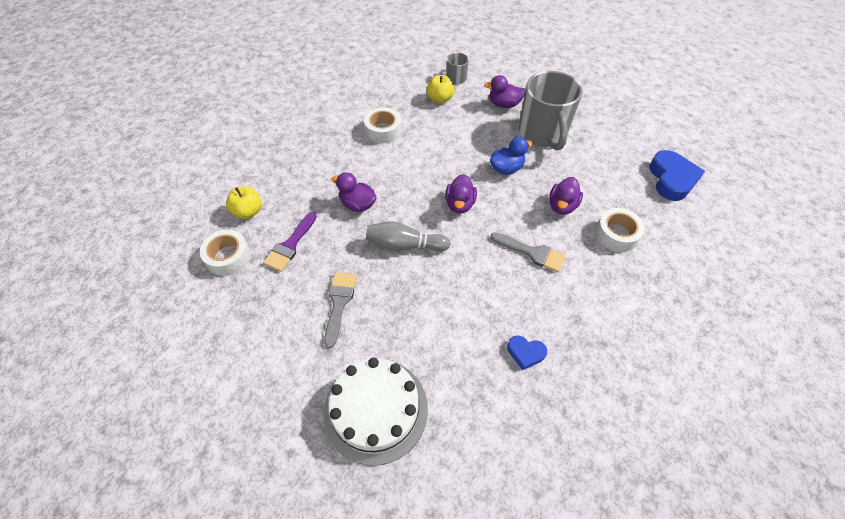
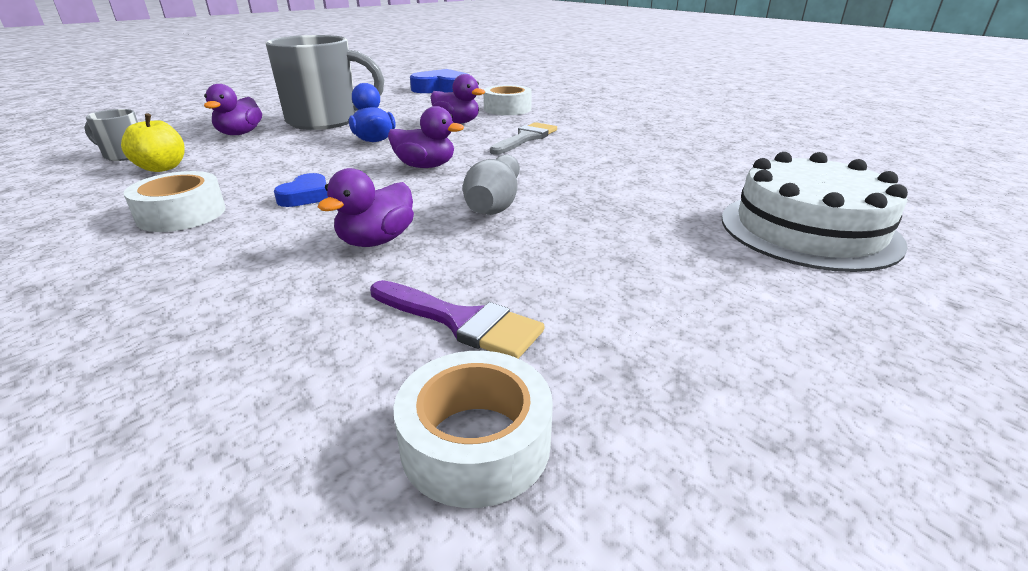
camera: 85 degrees left, 25 degrees down
yellow apple [226,186,261,219] -> none
grey brush [324,272,357,348] -> none
blue heart [507,336,547,370] -> blue heart moved to [274,173,328,207]

